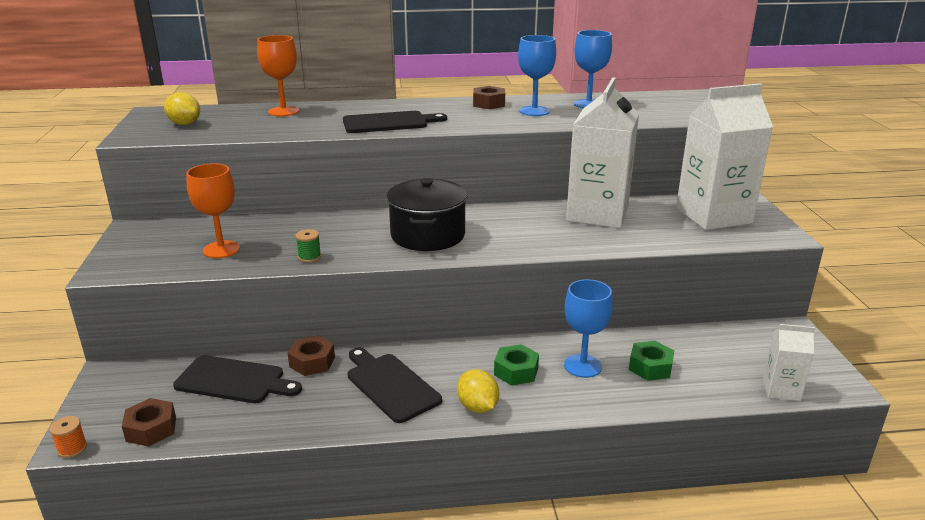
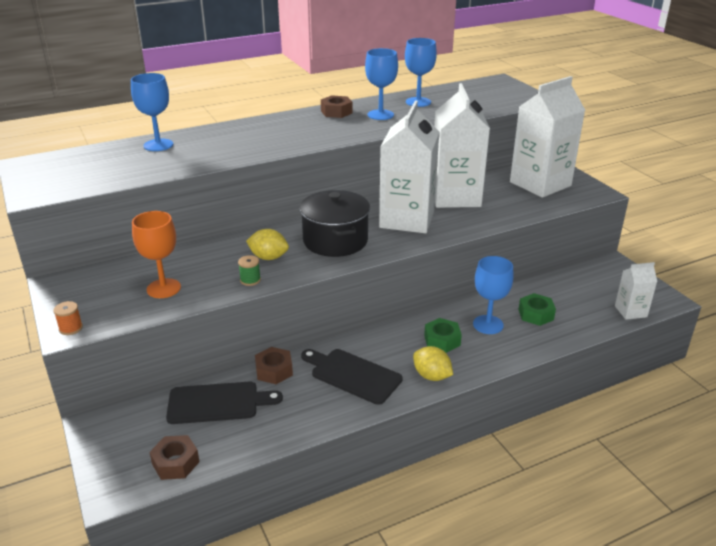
camera: 20 degrees left, 5 degrees up
orange spool [49,416,87,458] -> orange spool moved to [53,301,83,335]
yellow lemon [164,92,200,125] -> yellow lemon moved to [246,229,289,260]
orange goblet [257,35,299,117] -> blue goblet [131,73,173,151]
black cutting board [343,111,447,133] -> none
none -> white carton [379,101,439,233]

